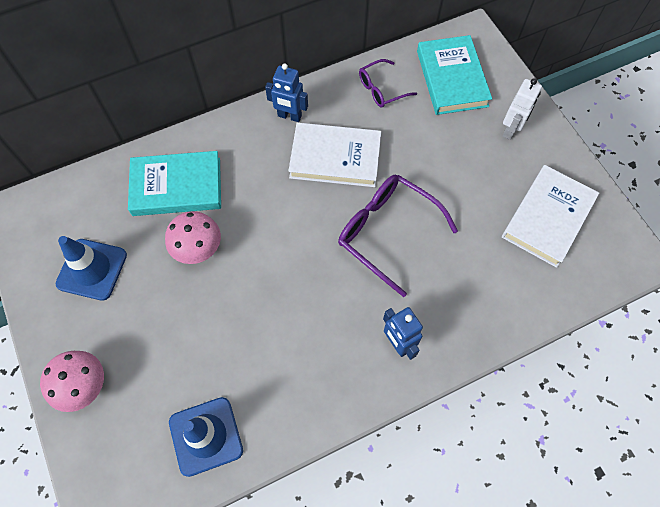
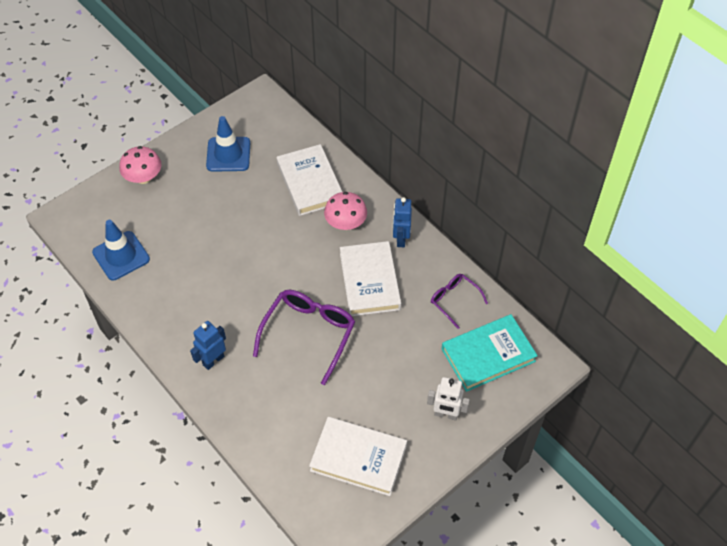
camera: 75 degrees right, 10 degrees down
turquoise book [128,151,221,216] -> white book [276,144,342,216]
pink mushroom [165,211,221,264] -> pink mushroom moved to [324,192,367,230]

